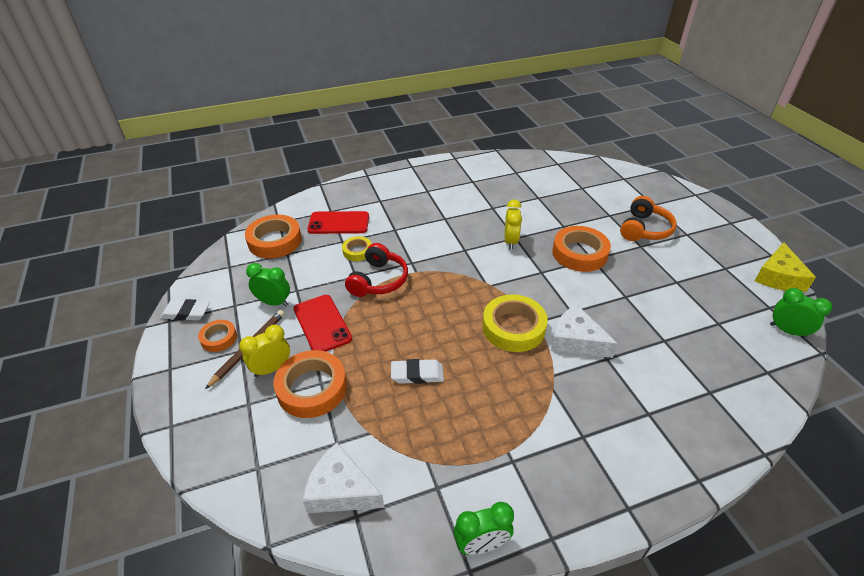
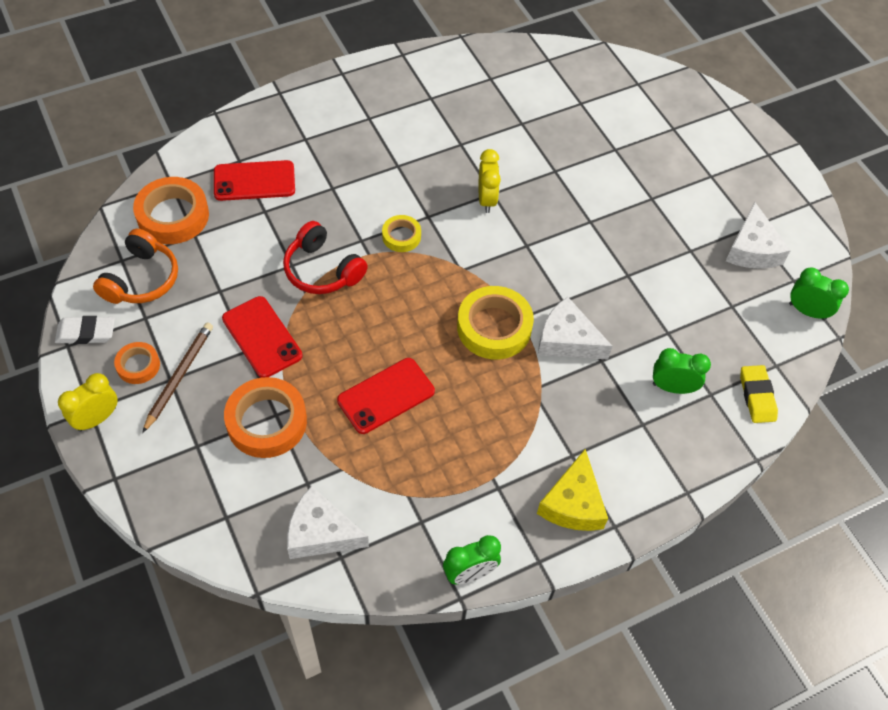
camera: 10 degrees left, 15 degrees up
yellow clock [239,325,290,377] -> yellow clock moved to [58,373,118,432]
green clock [246,263,290,306] -> green clock moved to [653,348,711,394]
yellow tape [342,236,372,261] -> yellow tape moved to [382,215,421,252]
red headphones [345,243,408,297] -> red headphones turned 120 degrees clockwise [283,221,368,294]
white eraser [391,359,444,384] -> red phone [337,358,435,434]
orange tape [552,226,611,272] -> none
orange headphones [620,196,677,241] -> orange headphones moved to [93,229,178,304]
yellow cheese [755,242,816,292] -> yellow cheese moved to [537,449,608,531]
none -> white cheese [726,202,791,269]
none -> yellow eraser [740,365,778,423]

